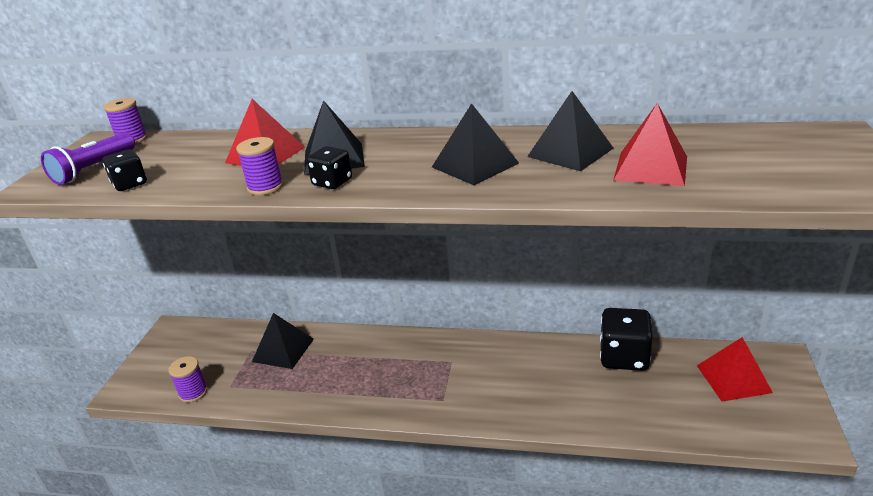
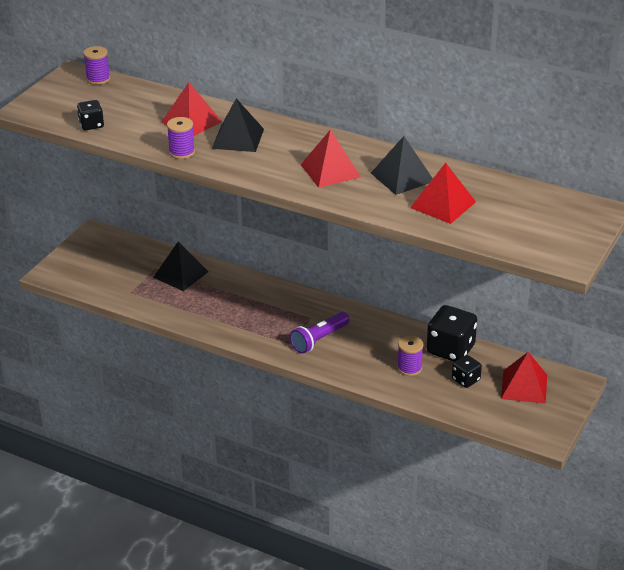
camera: 15 degrees right, 5 degrees up
purple flashlight [41,132,135,185] -> purple flashlight moved to [290,312,349,354]
purple spool [168,356,207,403] -> purple spool moved to [397,336,423,376]
black dice [307,146,352,189] -> black dice moved to [452,355,482,388]
black pyramid [432,103,519,185] -> red pyramid [301,130,361,188]

